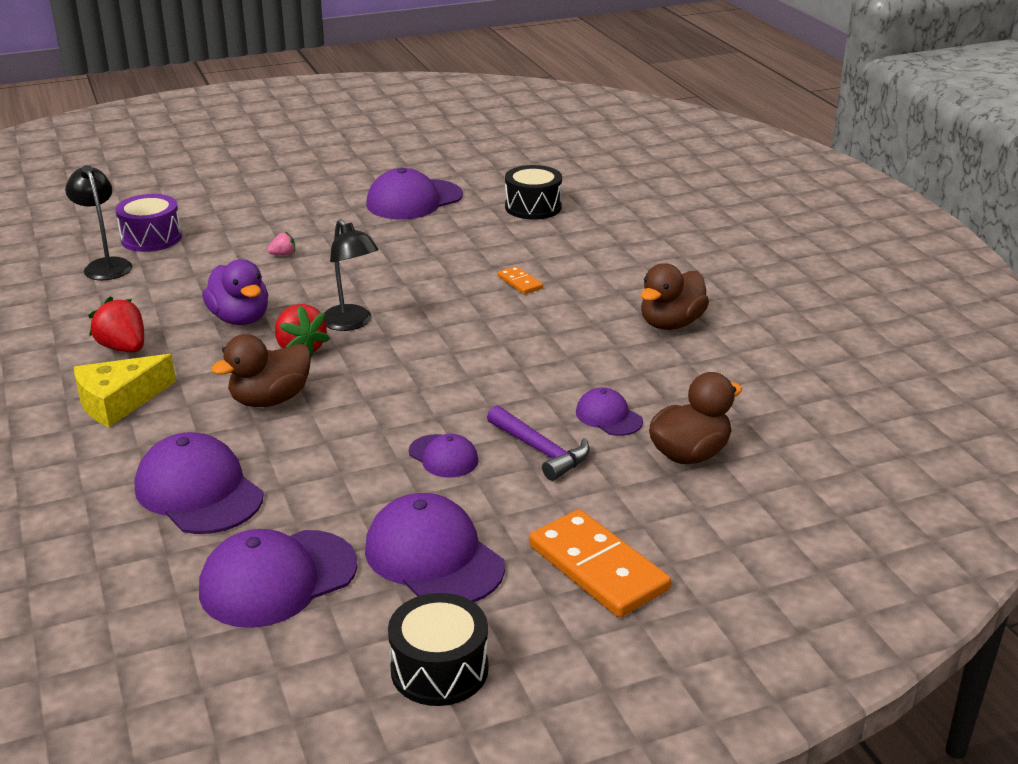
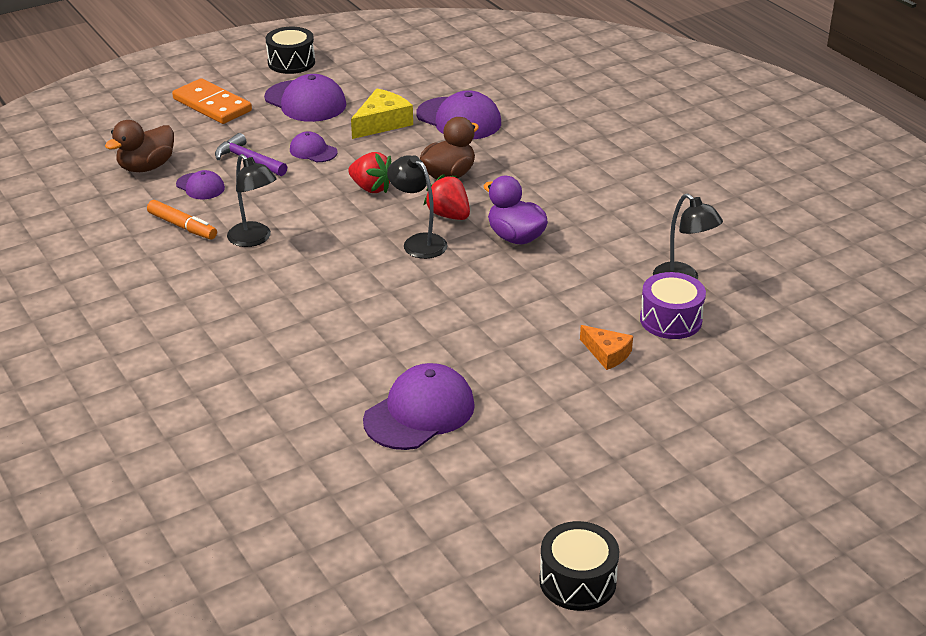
camera: 170 degrees right, 5 degrees up
yellow cheese [74,354,176,427] -> yellow cheese moved to [351,89,413,139]
red strawberry [88,297,144,352] -> red strawberry moved to [348,152,391,193]
purple cap [199,529,358,628] -> none
pink strawberry [268,232,295,255] -> none
orange domino [498,266,543,294] -> none
black drum [505,165,562,220] -> black drum moved to [539,521,619,611]
brown duck [640,263,709,330] -> none
none -> orange marker [147,200,217,239]
none -> black lamp [227,154,277,247]
none -> orange cheese [580,325,633,370]

